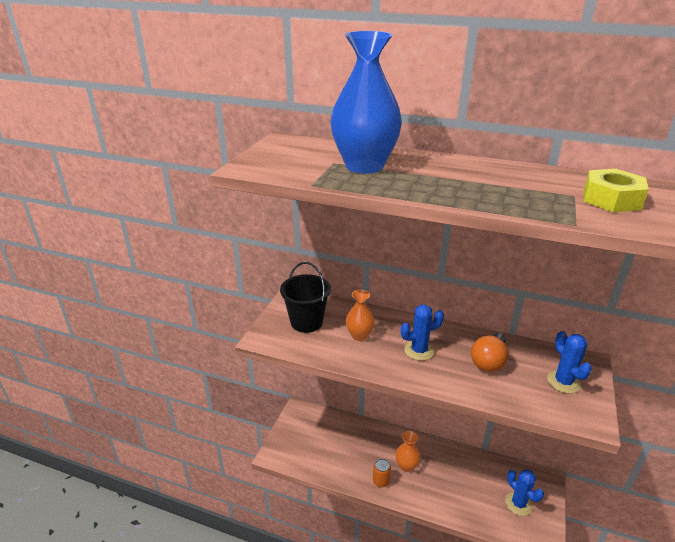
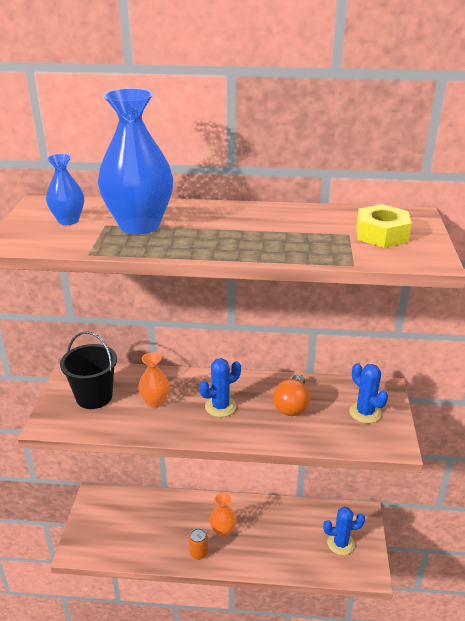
camera: 15 degrees left, 0 degrees up
blue cactus [505,469,544,516] -> blue cactus turned 45 degrees counterclockwise [323,506,365,555]
none -> blue vase [46,154,84,225]

